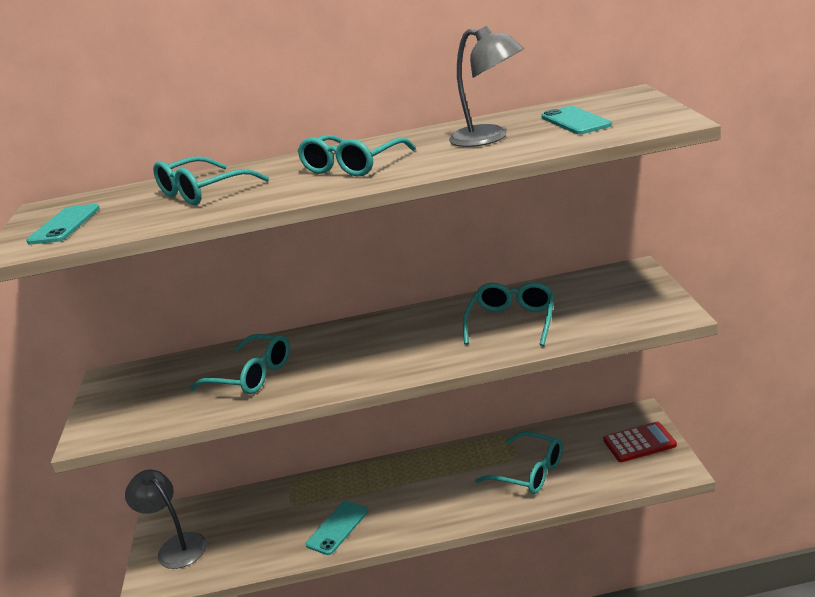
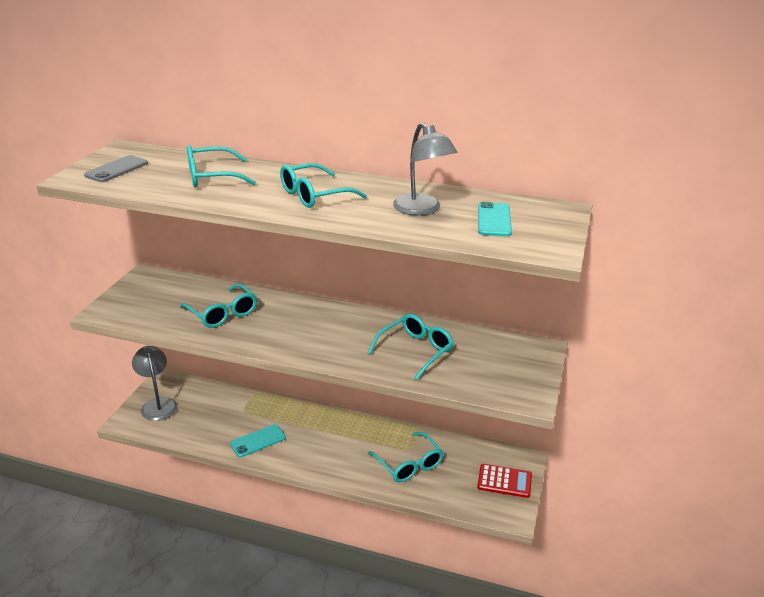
camera: 20 degrees right, 5 degrees up
turquoise phone [26,204,100,245] -> grey phone [84,155,148,182]

